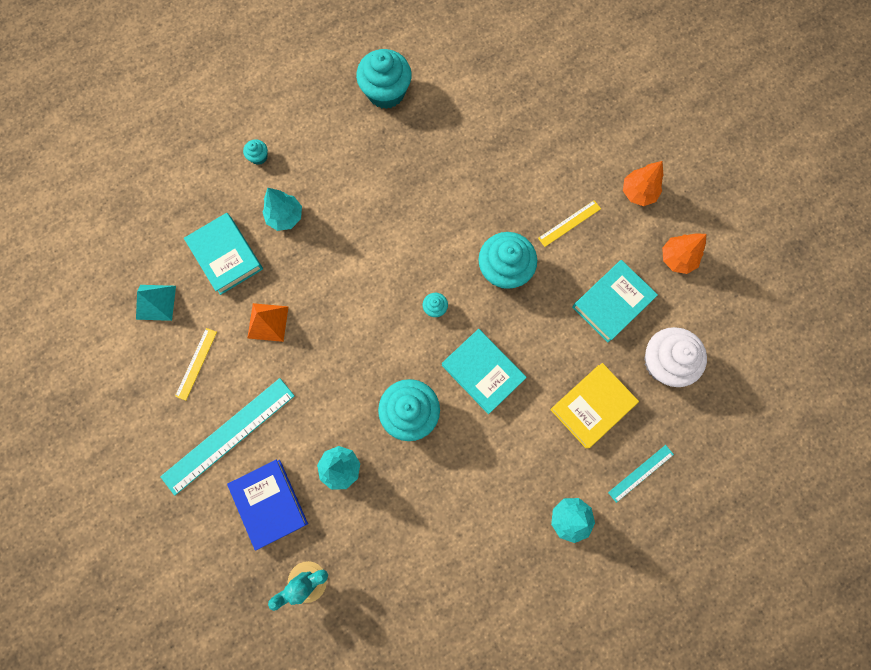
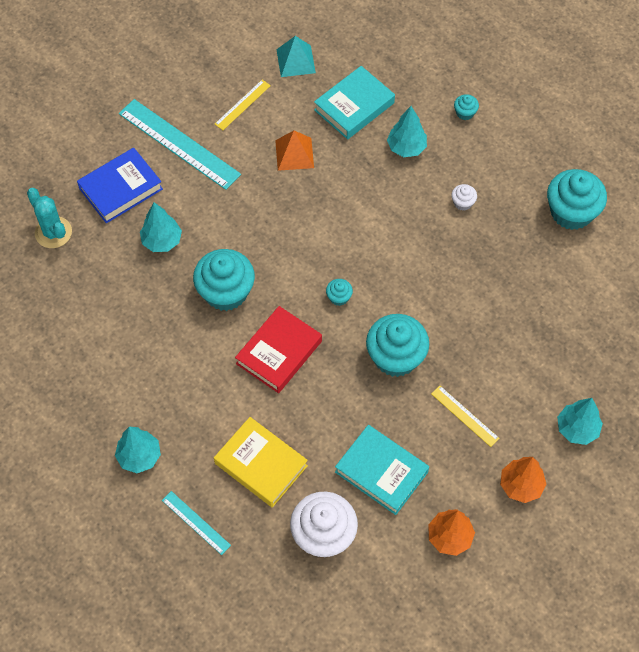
camera: 80 degrees right, 15 degrees down
yellow ruler [175,328,217,401] -> yellow ruler turned 60 degrees counterclockwise [215,80,271,130]
turquoise book [442,329,527,414] -> red book [235,306,322,393]
none -> white cupcake [451,184,477,211]
none -> turquoise tree [557,398,603,445]

